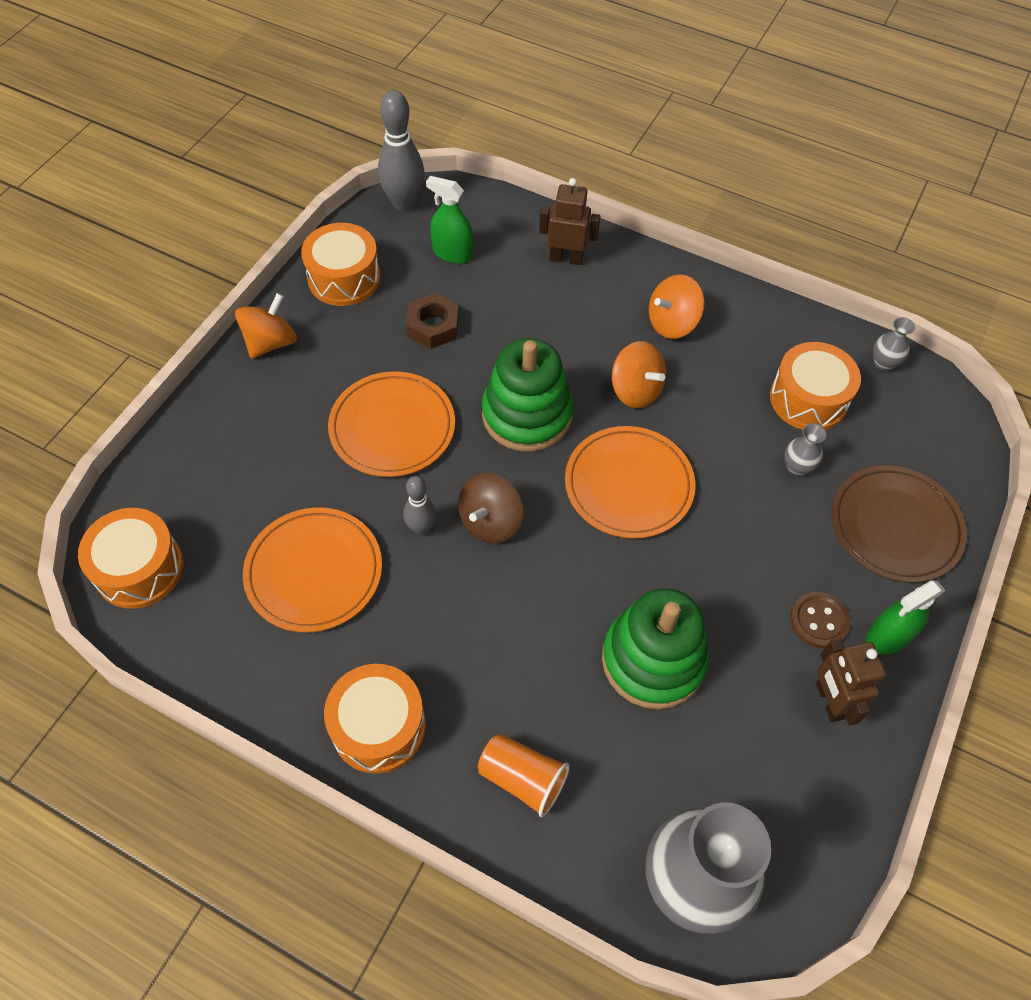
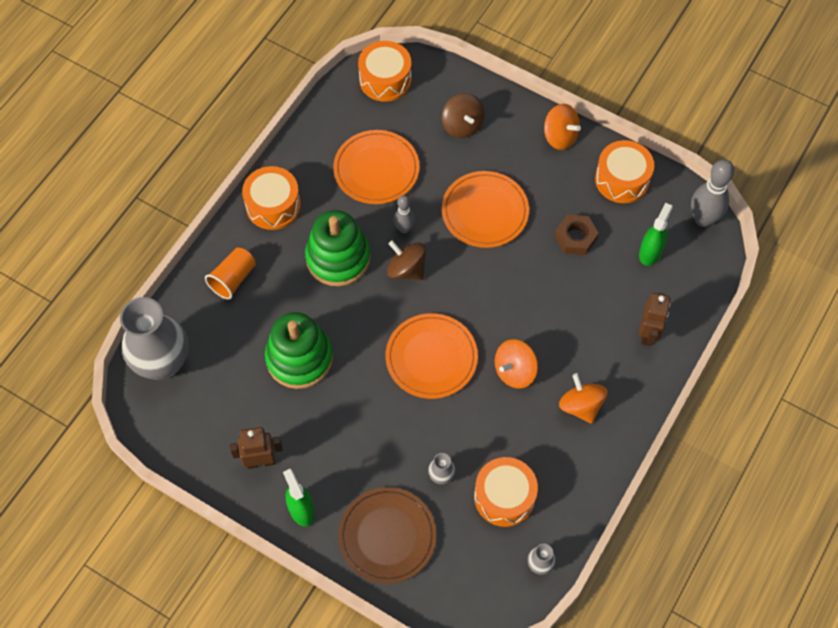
camera: 95 degrees right, 5 degrees up
green stacking toy [482,338,573,452] -> green stacking toy moved to [305,210,370,286]
brown button [790,592,850,648] -> none
none -> brown spinning top [442,93,485,138]

